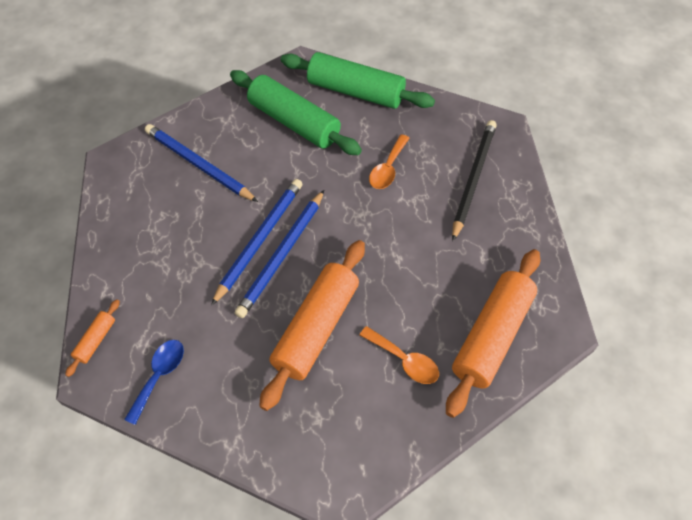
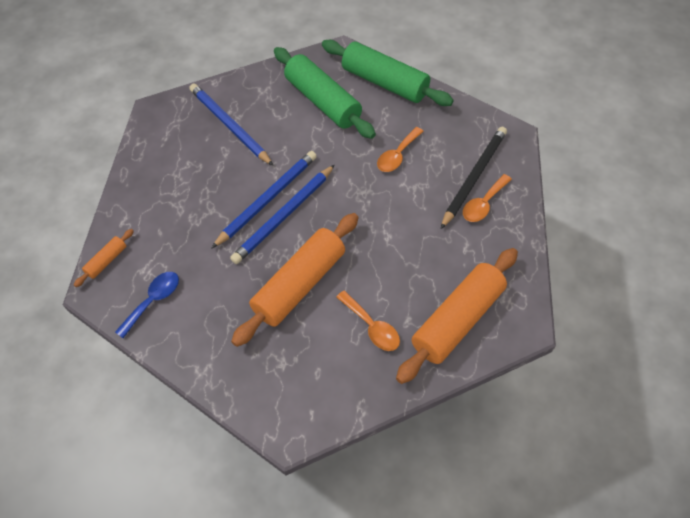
camera: 10 degrees right, 0 degrees up
none -> orange spoon [463,174,512,222]

